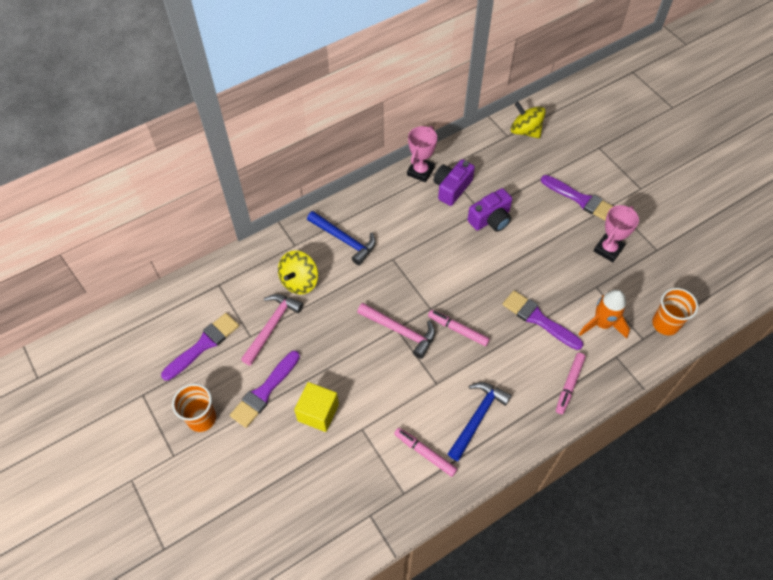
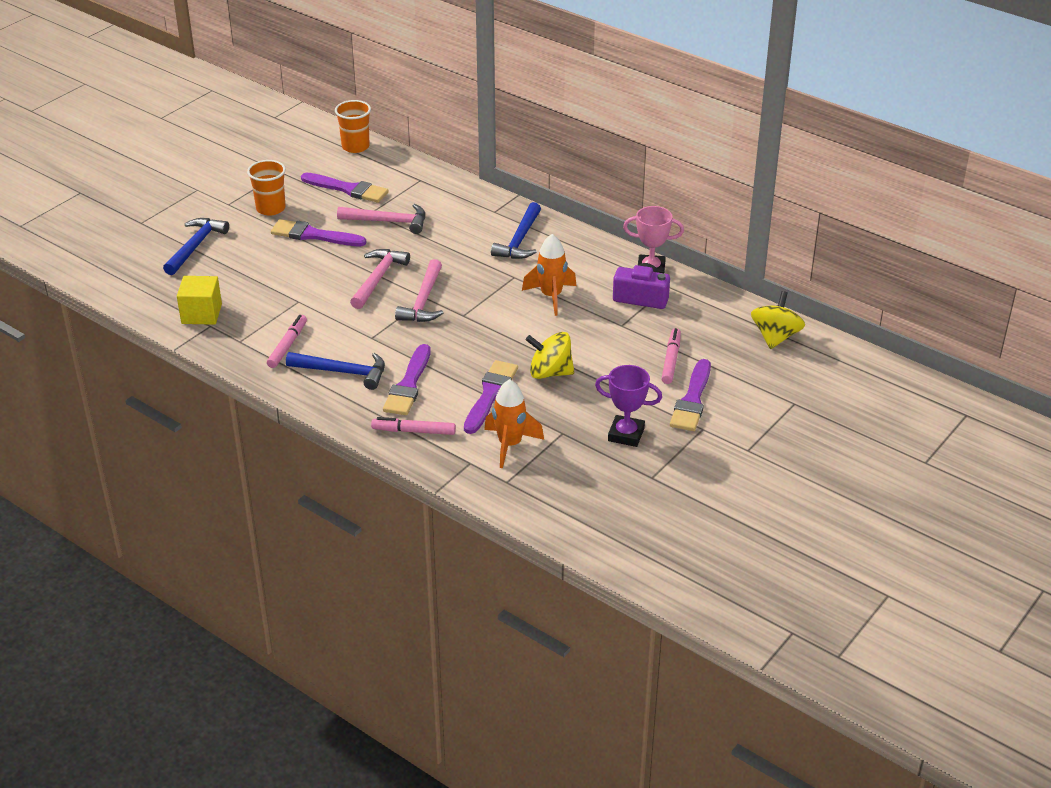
camera: 70 degrees right, 20 degrees down
yellow spinning top [278,251,318,295] -> yellow spinning top moved to [526,332,574,379]
yellow cube [294,382,339,432] -> yellow cube moved to [177,276,222,325]
pink marker [428,310,490,346] -> pink marker moved to [661,328,681,384]
purple camera [467,188,512,232] -> none
pink trophy [594,205,639,262] -> purple trophy [595,365,662,447]
orange cup [652,288,698,335] -> orange cup moved to [335,100,371,153]
none -> blue hammer [163,218,229,275]
none -> pink hammer [350,249,410,309]
none -> purple brush [383,344,431,415]
none -> orange rocket [522,234,577,316]

